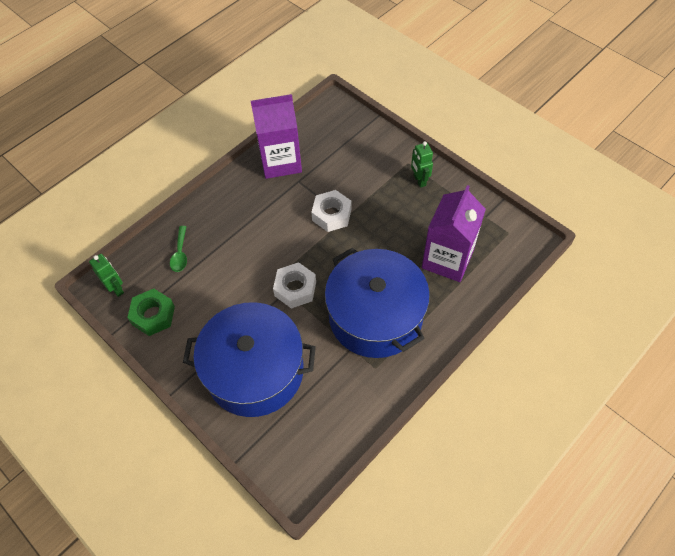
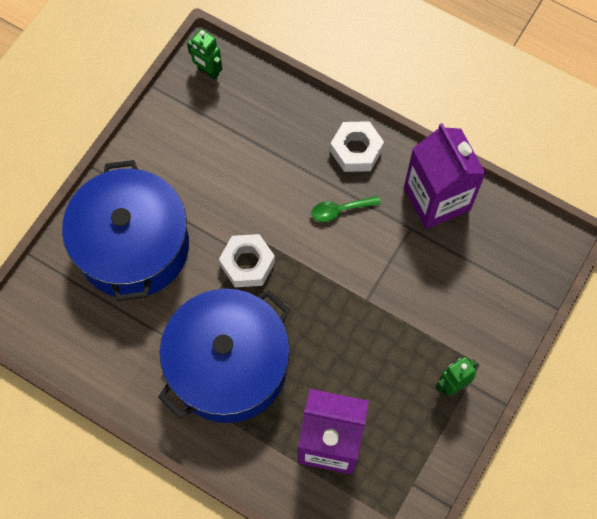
camera: 75 degrees right, 10 degrees up
green robot [89,254,124,297] -> green robot turned 90 degrees clockwise [187,29,222,80]
green nut [127,289,175,336] -> none
green spoon [170,226,187,272] -> green spoon moved to [311,196,381,222]
white nut [311,190,352,232] -> white nut moved to [330,121,384,172]

